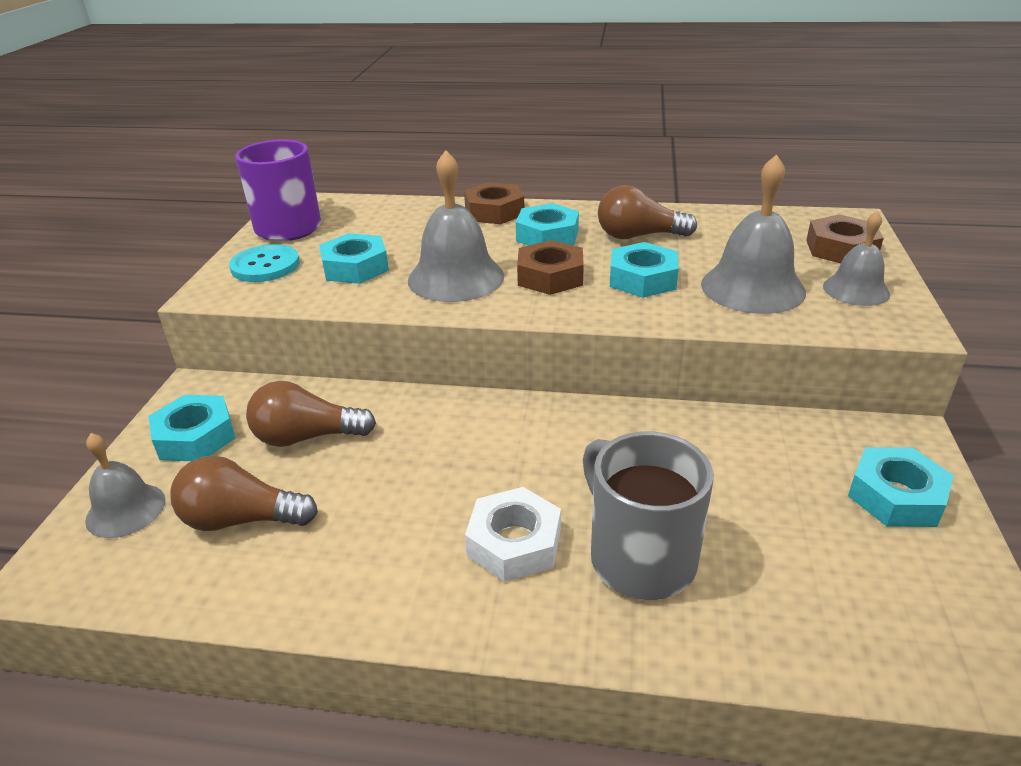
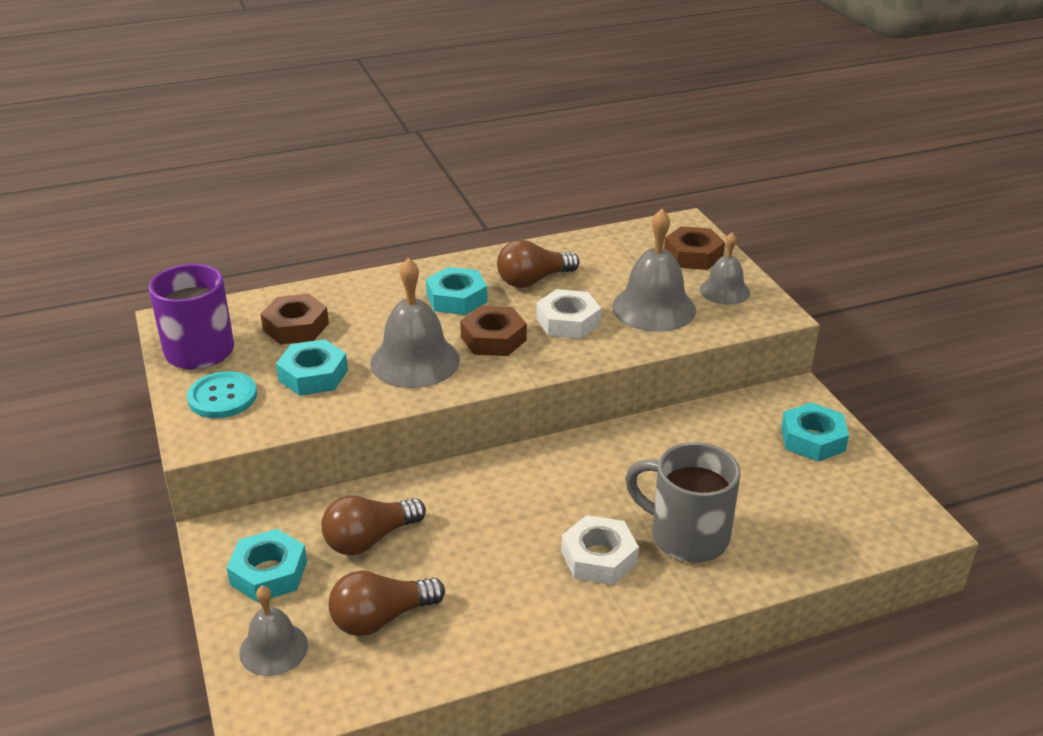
camera: 30 degrees left, 0 degrees up
brown nut [464,182,524,224] -> brown nut moved to [261,294,329,345]
turquoise nut [610,242,679,298] -> white nut [536,289,601,339]

